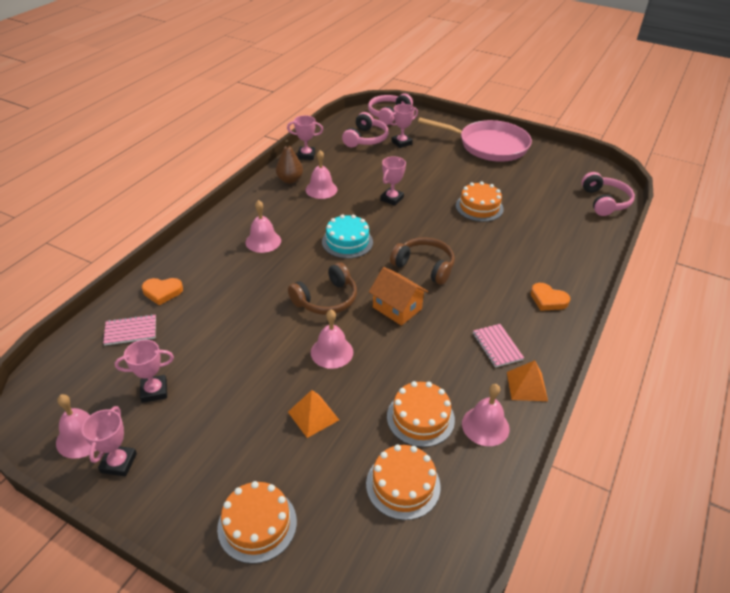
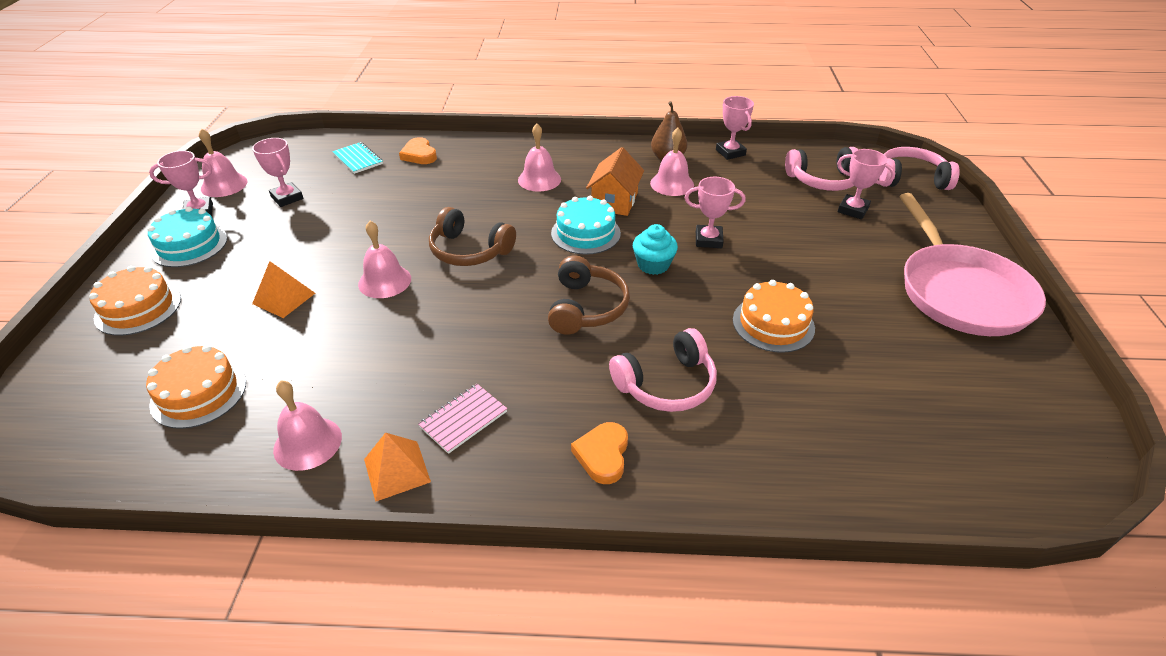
camera: 65 degrees right, 0 degrees up
pink notebook [103,314,156,345] -> turquoise notebook [332,142,383,174]
orange house [369,267,428,326] -> orange house moved to [586,147,644,216]
orange cake [387,381,455,447] -> none
pink headphones [582,172,635,216] -> pink headphones moved to [609,328,717,412]
none -> turquoise cake [147,206,227,267]
none -> turquoise cupcake [633,224,678,275]

